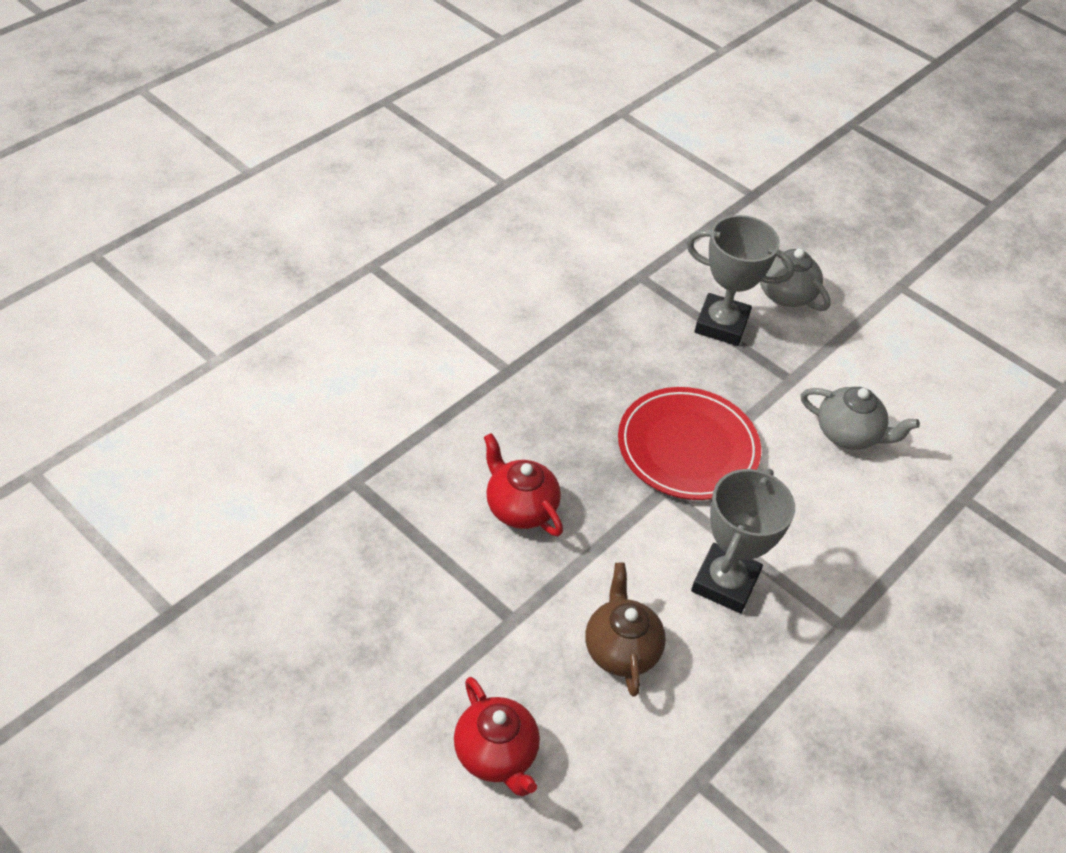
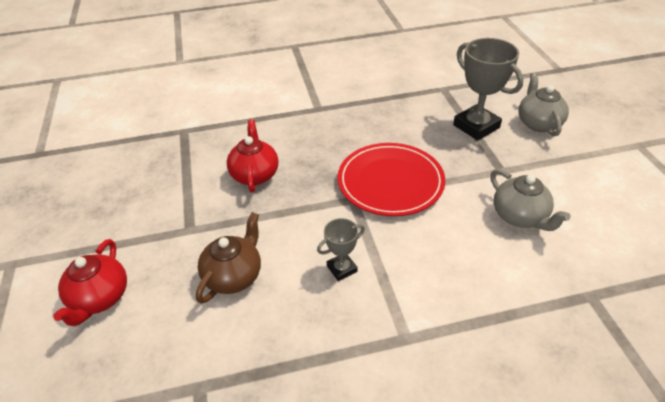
camera: 40 degrees right, 5 degrees down
grey trophy [691,468,795,613] -> grey trophy [317,218,365,281], size x0.53

